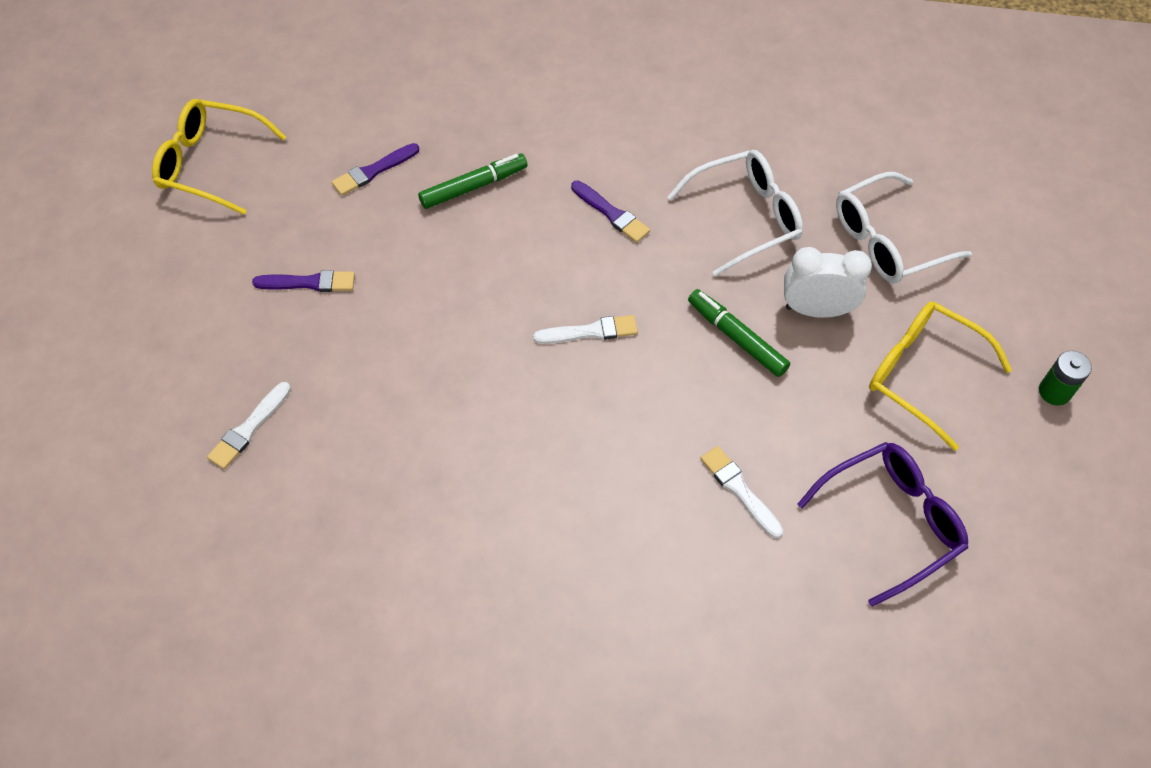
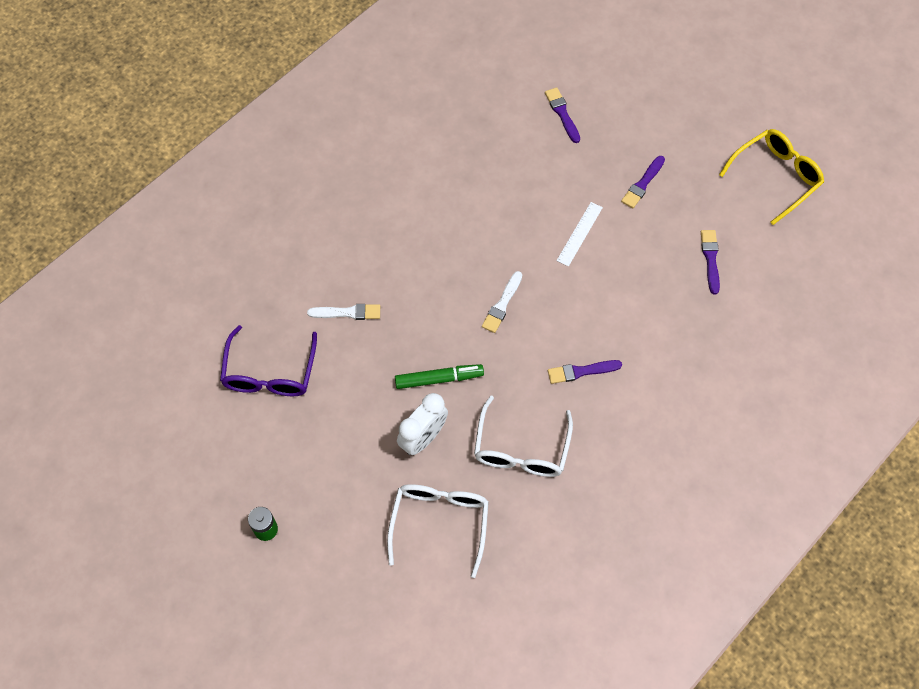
camera: 125 degrees right, 5 degrees up
white brush [207,382,291,469] -> purple brush [545,88,580,143]
green marker [418,153,527,209] -> none
yellow glasses [869,301,1012,451] -> none
none -> white ruler [557,202,603,267]

